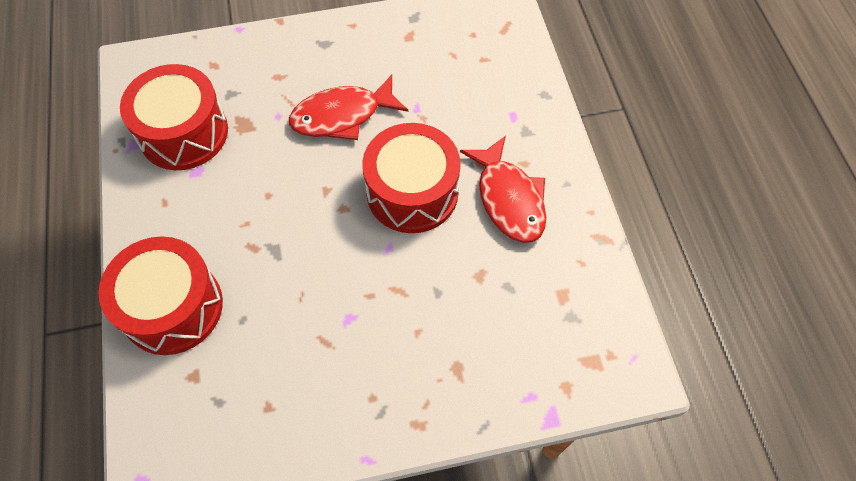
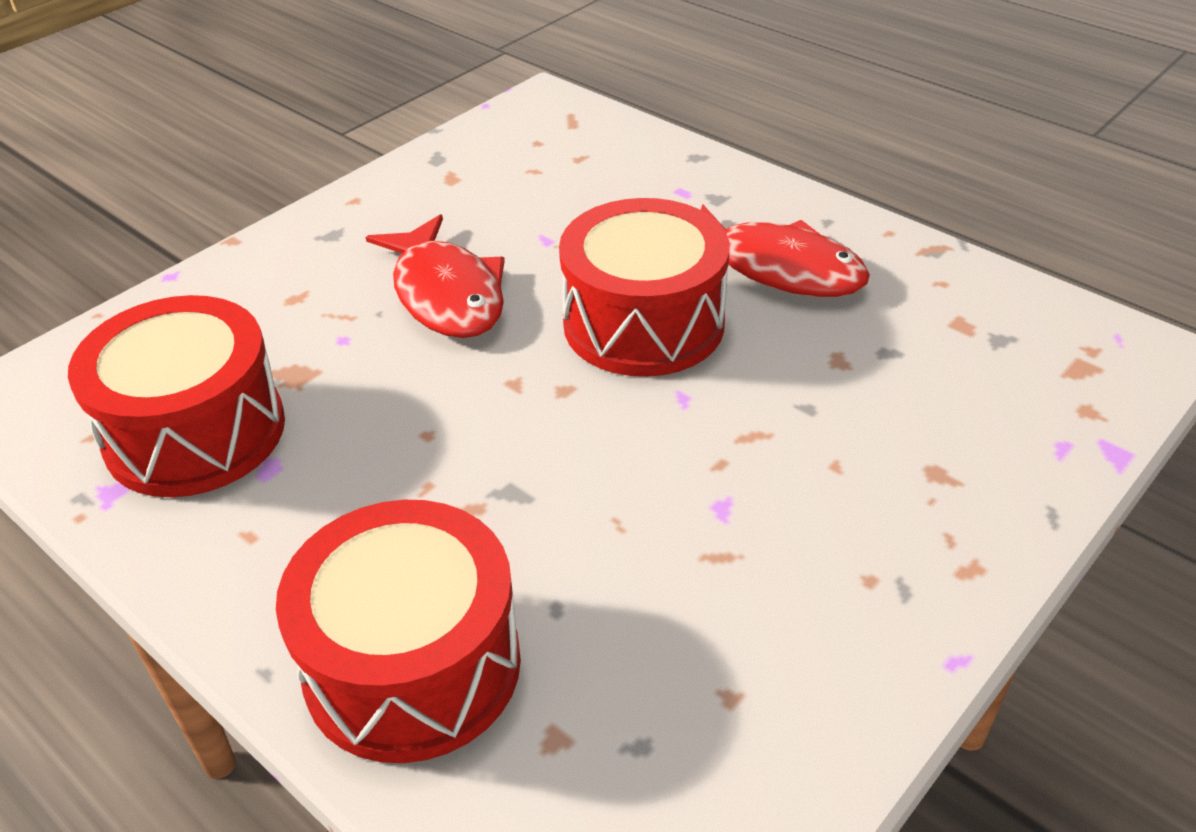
camera: 35 degrees left, 20 degrees down
red fish [289,74,408,140] -> red fish turned 60 degrees counterclockwise [366,214,505,338]

